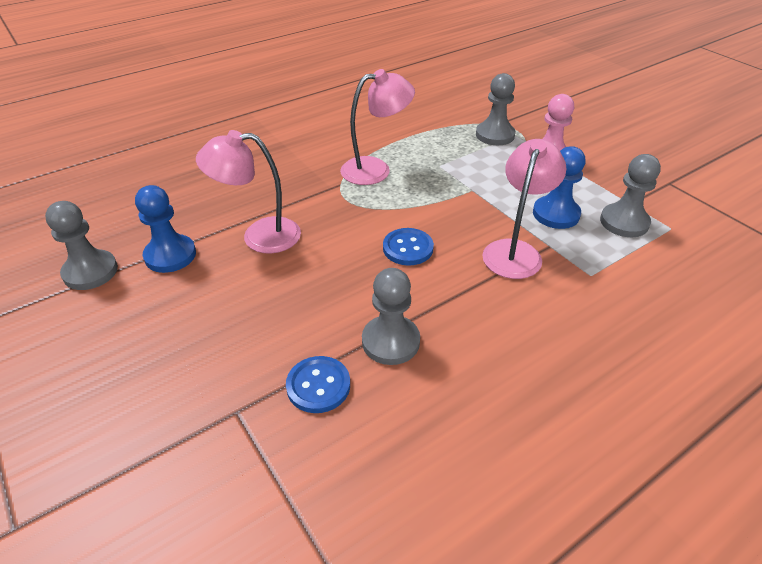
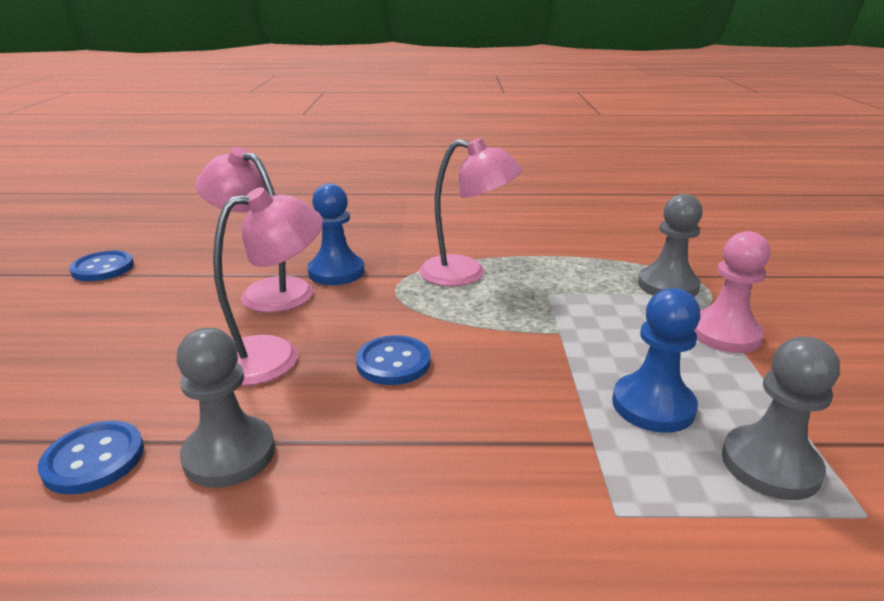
camera: 35 degrees right, 15 degrees down
grey pawn [45,201,118,290] -> blue button [69,251,134,281]
blue pawn [135,185,196,273] -> blue pawn moved to [307,183,365,285]
pink lamp [482,139,566,279] -> pink lamp moved to [213,187,323,386]

